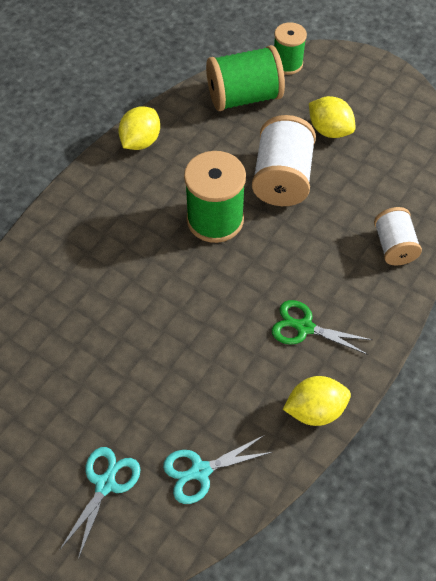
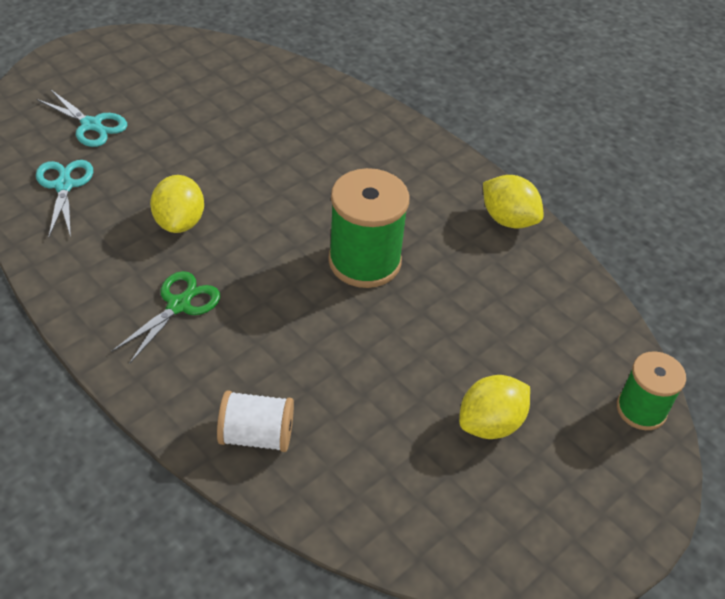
camera: 100 degrees right, 10 degrees down
green spool [206,45,285,111] -> none
white spool [252,115,316,206] -> none
yellow lemon [283,376,351,426] -> yellow lemon moved to [150,175,204,233]

